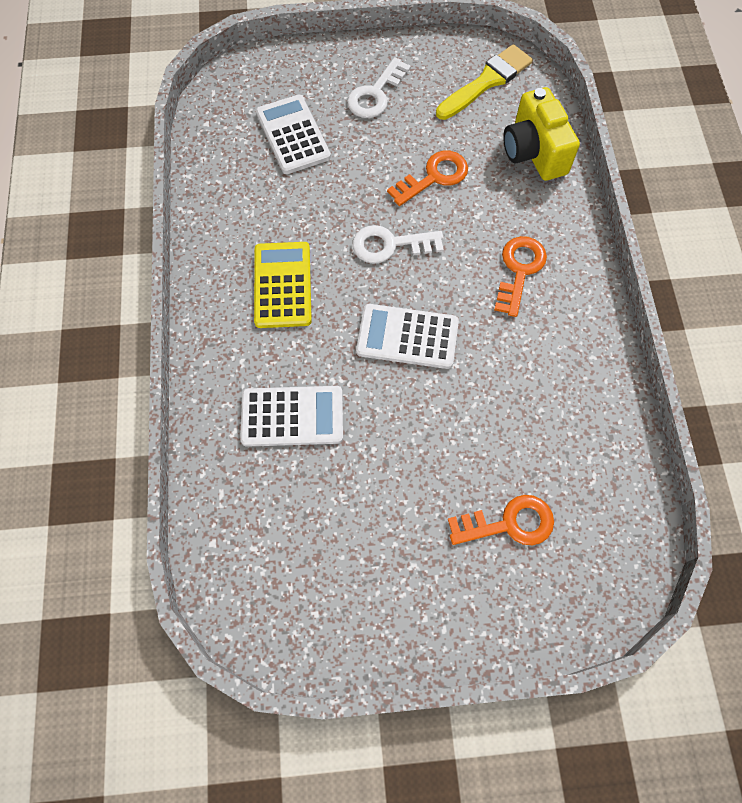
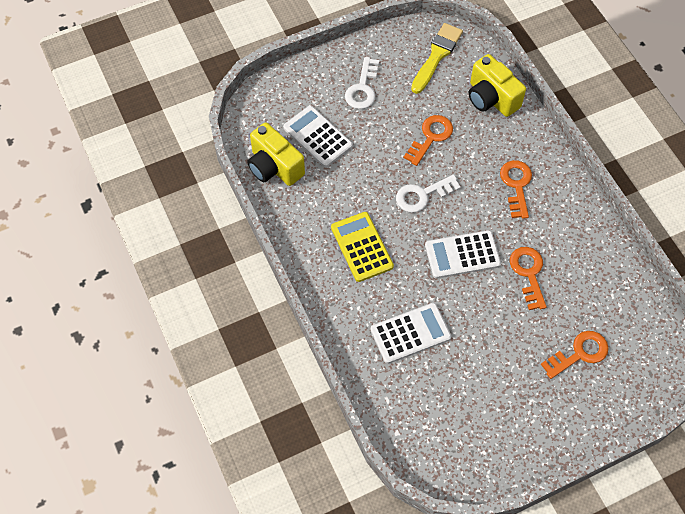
camera: 20 degrees left, 5 degrees down
none -> yellow camera [247,122,305,186]
none -> orange key [510,247,547,310]

